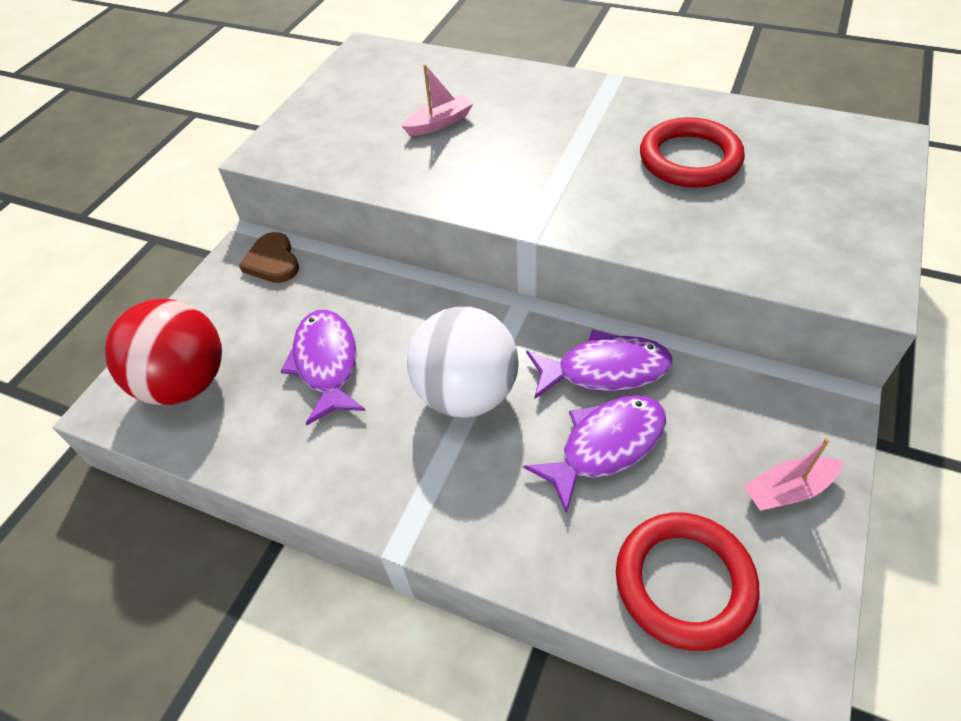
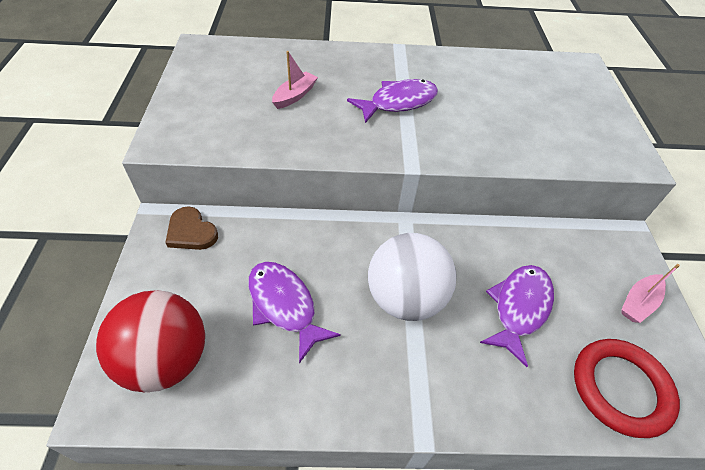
camera: 30 degrees left, 0 degrees up
purple fish [526,329,673,399] -> purple fish moved to [347,79,438,123]
red ring [640,117,745,188] -> none

